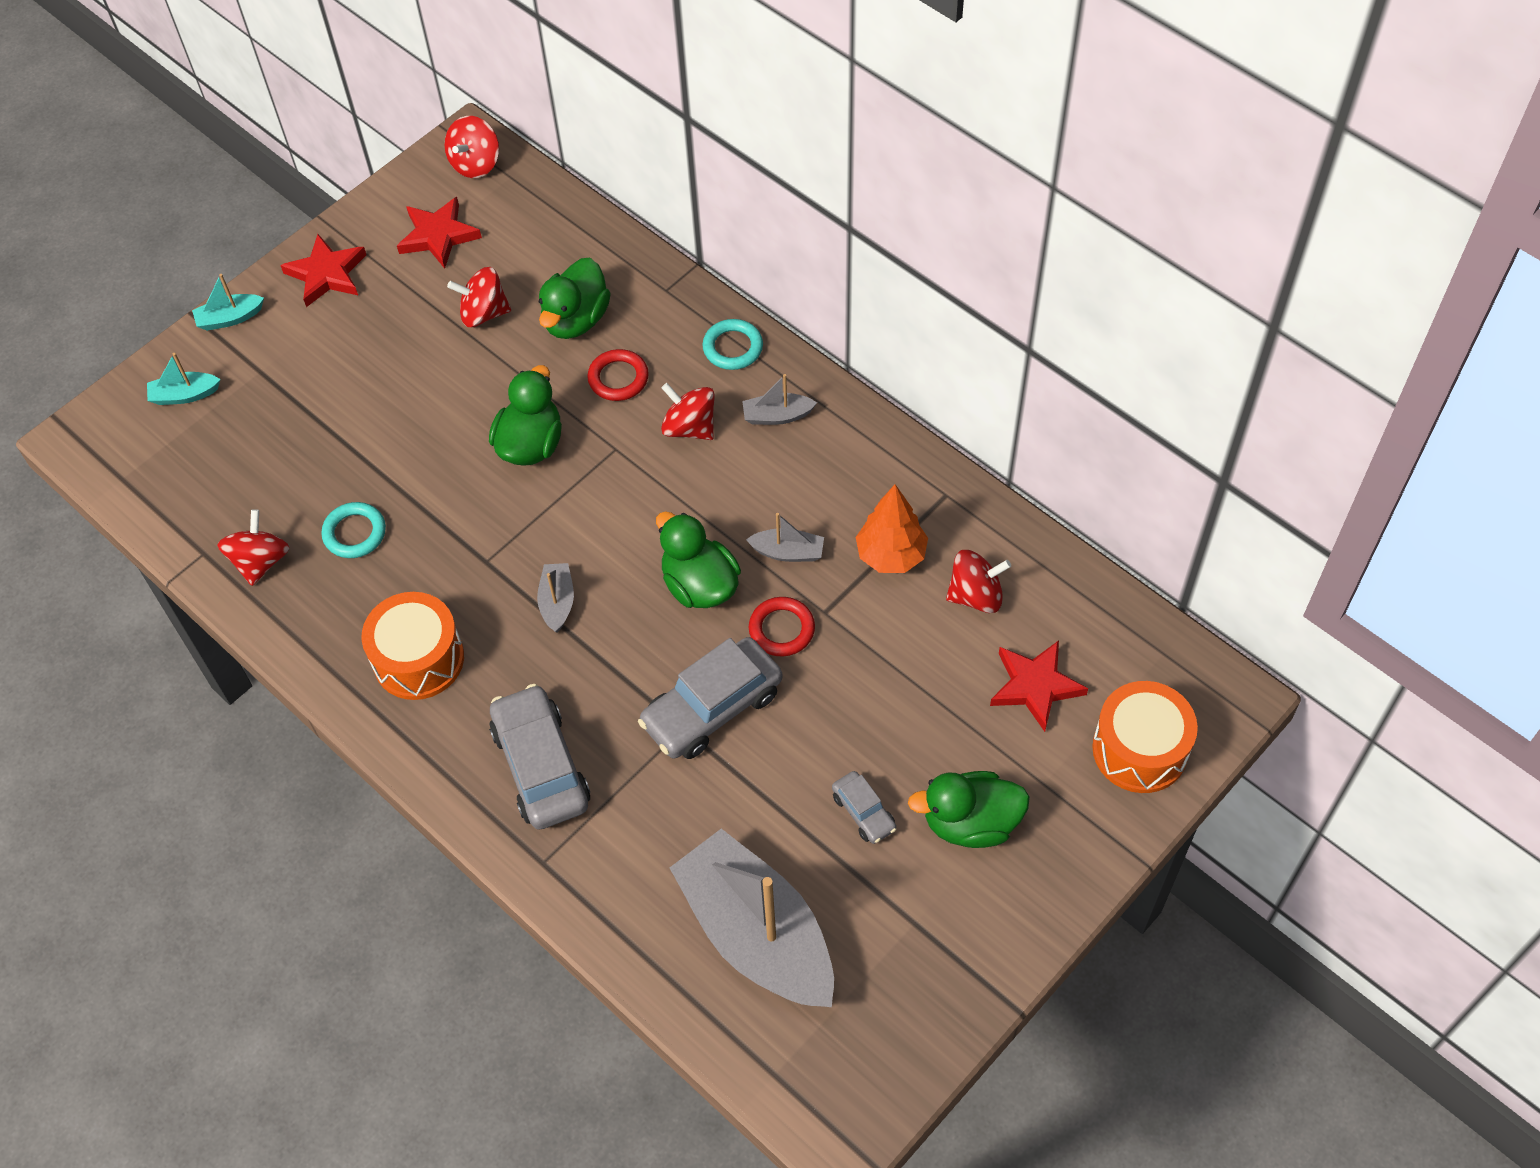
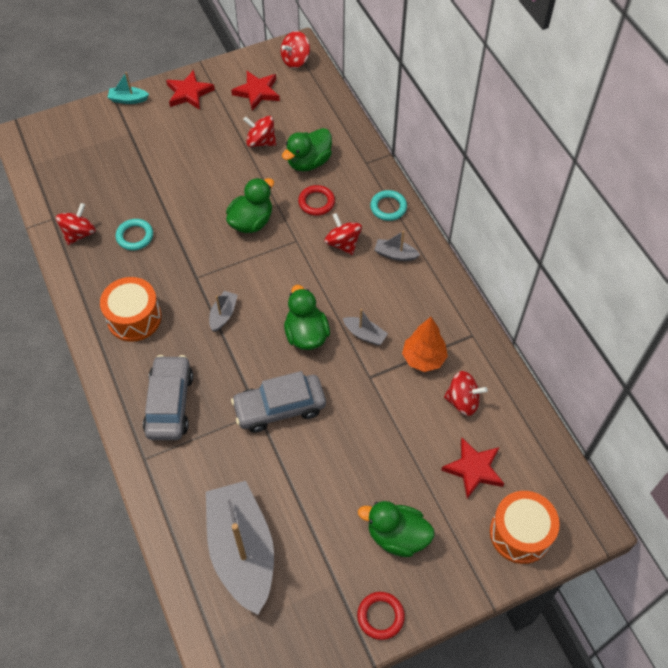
camera: 20 degrees right, 0 degrees up
turquoise boat [147,353,220,405] -> none
red ring [749,597,815,657] -> red ring moved to [357,592,405,640]
grey car [832,771,896,844] -> none

